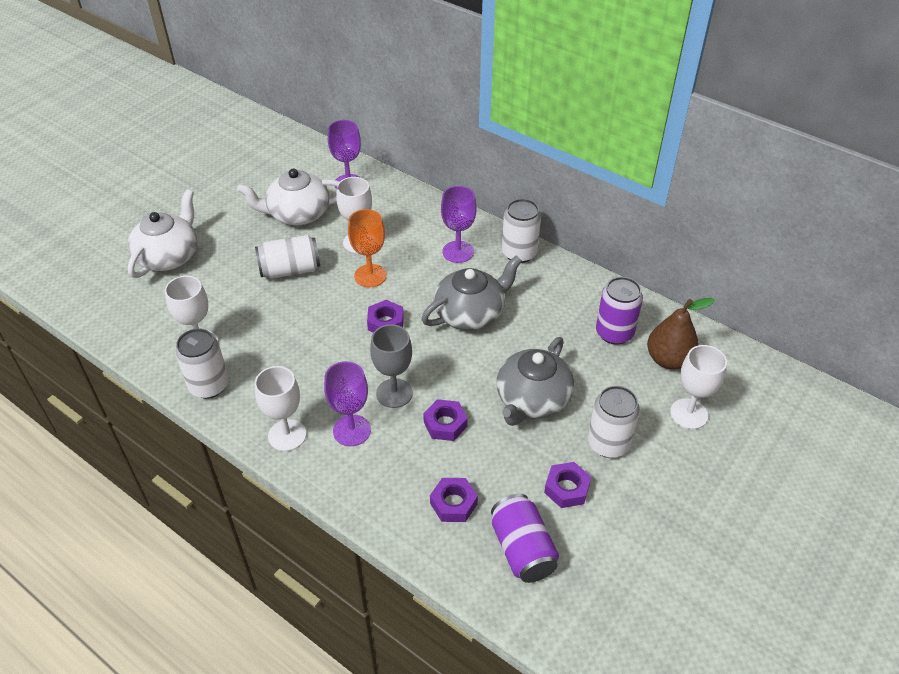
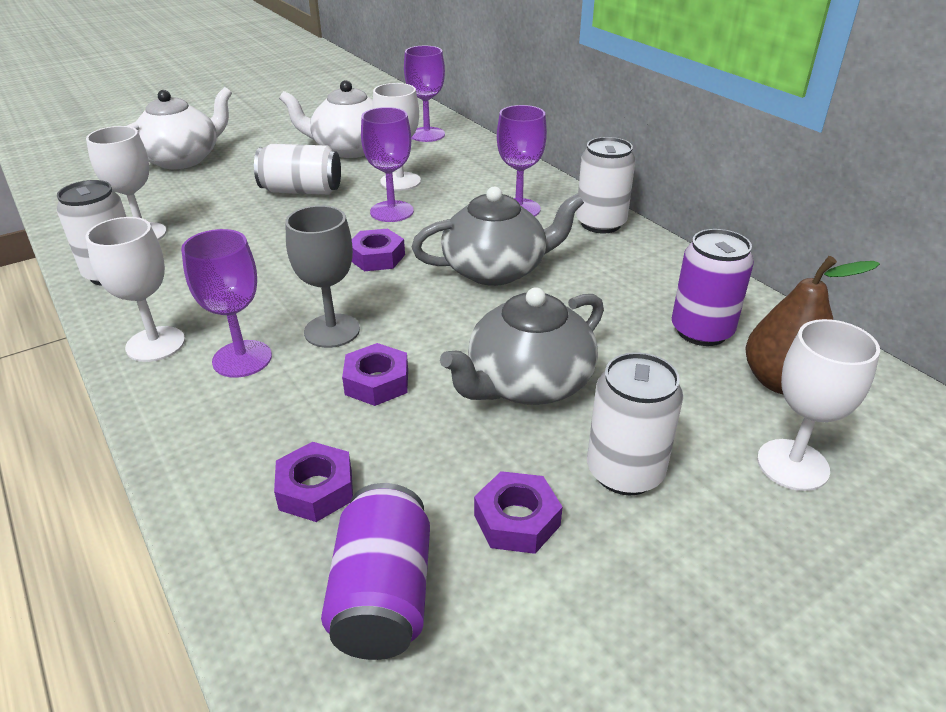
camera: 20 degrees right, 10 degrees down
orange goblet [348,209,387,287] -> purple goblet [361,107,414,222]

